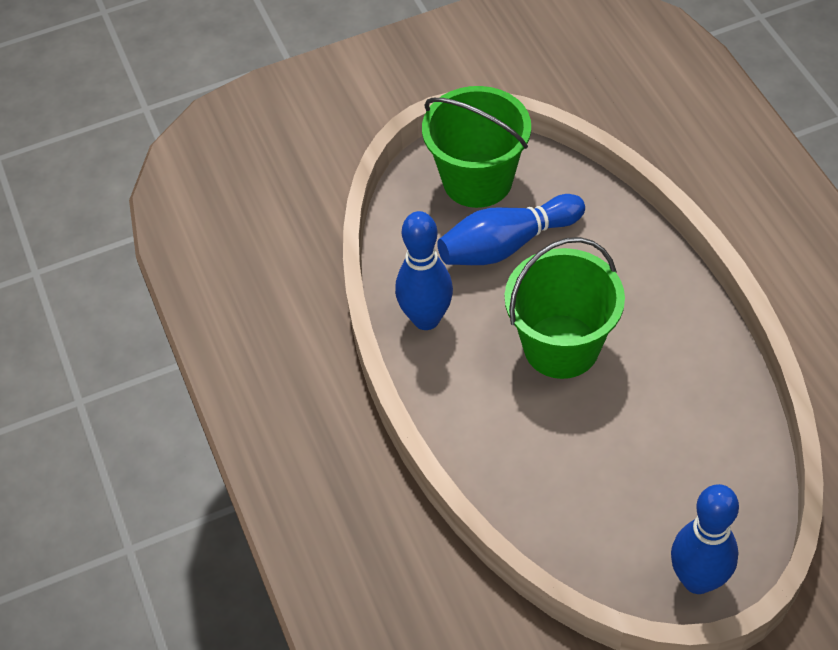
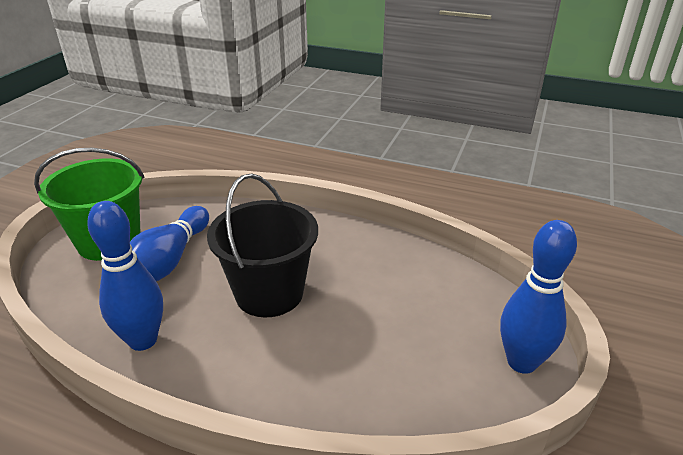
camera: 50 degrees left, 20 degrees down
green bucket [505,237,625,379] -> black bucket [207,173,318,317]

